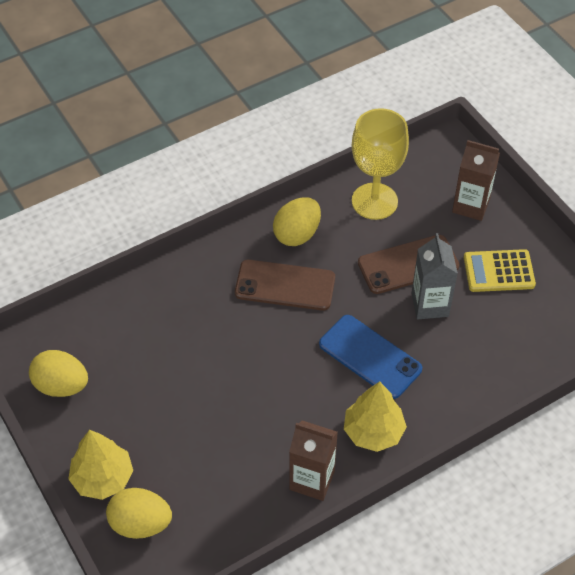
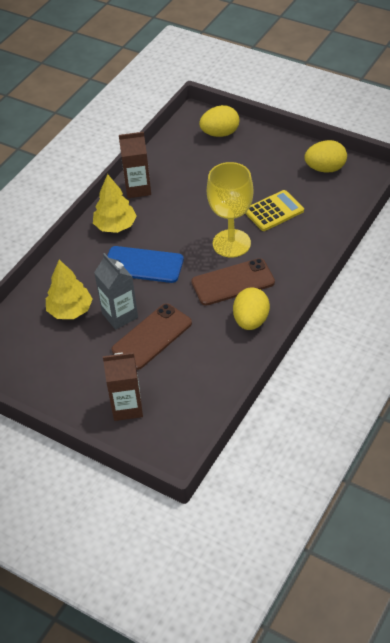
camera: 155 degrees right, 5 degrees down
yellow tree [69,430,133,500] -> yellow tree moved to [46,259,93,319]
yellow goblet [352,108,409,220] -> yellow goblet moved to [207,162,253,257]
yellow calculator [464,249,536,292] -> yellow calculator moved to [245,190,304,231]

